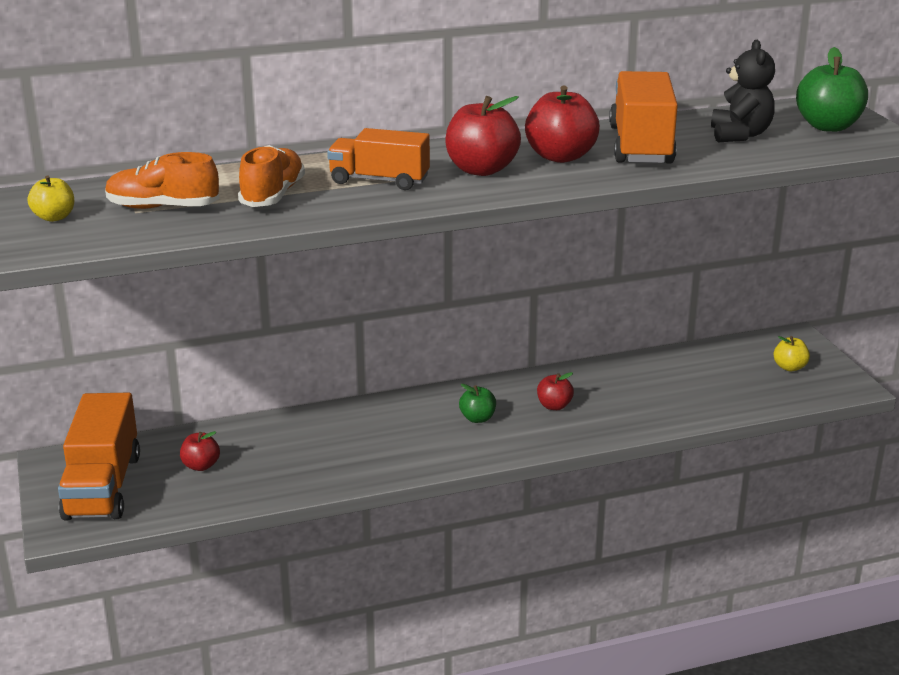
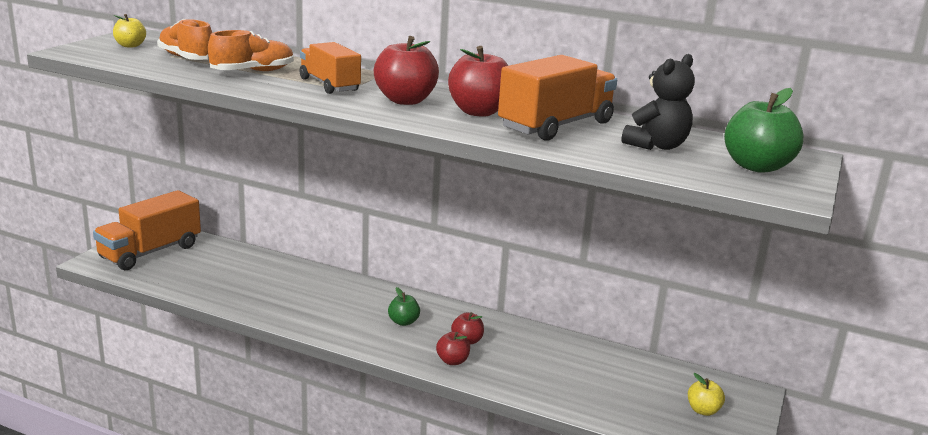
camera: 40 degrees right, 5 degrees down
red apple [180,431,220,471] -> red apple moved to [436,332,470,365]

